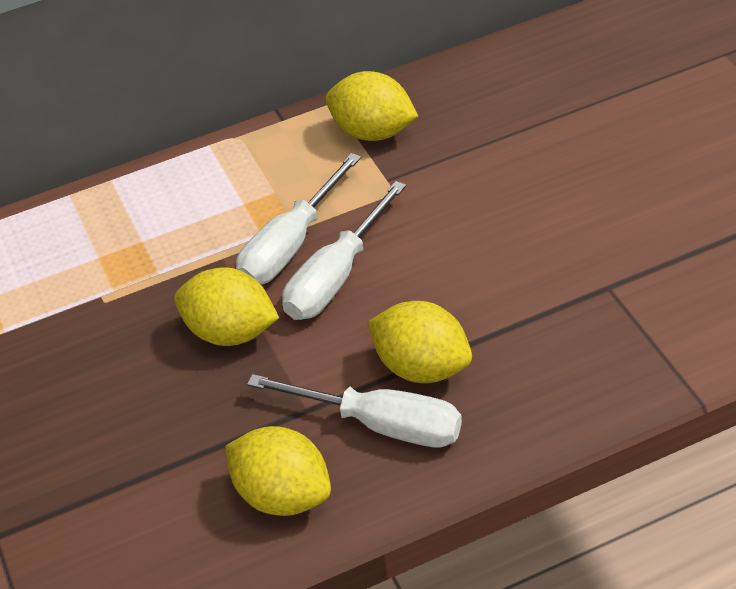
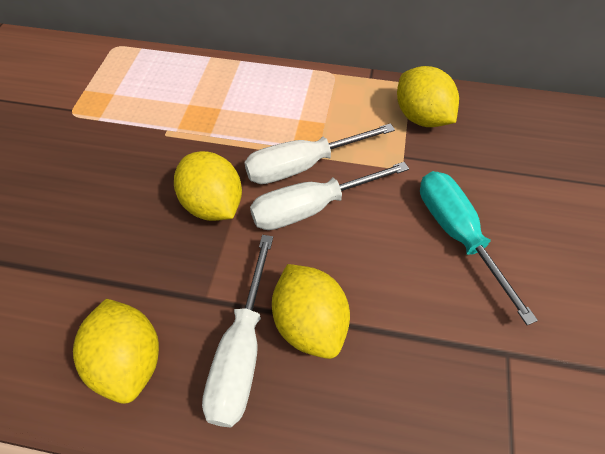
camera: 30 degrees right, 10 degrees up
white screwdriver [247,374,462,448] -> white screwdriver turned 45 degrees clockwise [202,235,273,427]
none -> turquoise screwdriver [420,171,538,325]

